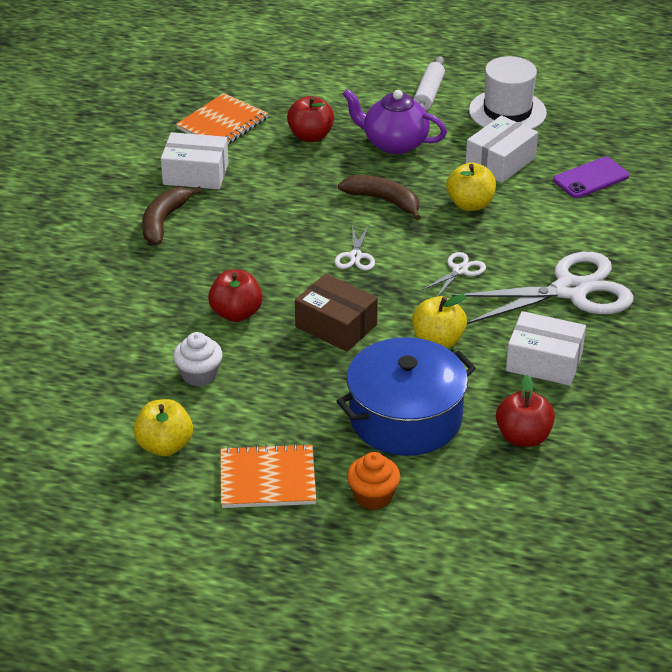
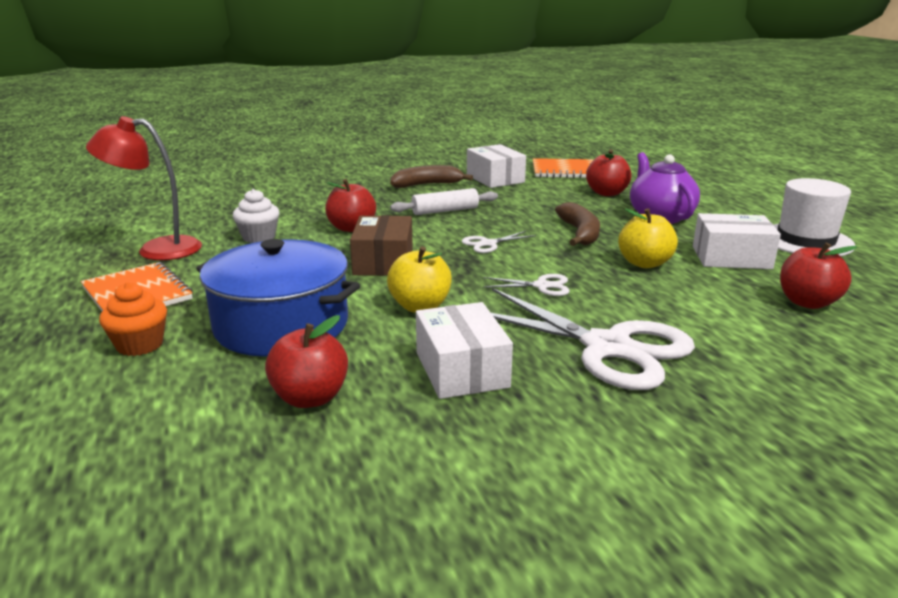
camera: 55 degrees right, 15 degrees down
yellow apple [134,399,193,456] -> red lamp [86,116,202,260]
white rolling pin [413,56,445,110] -> white rolling pin moved to [390,188,498,215]
purple phone [553,157,629,198] -> red apple [780,243,857,309]

